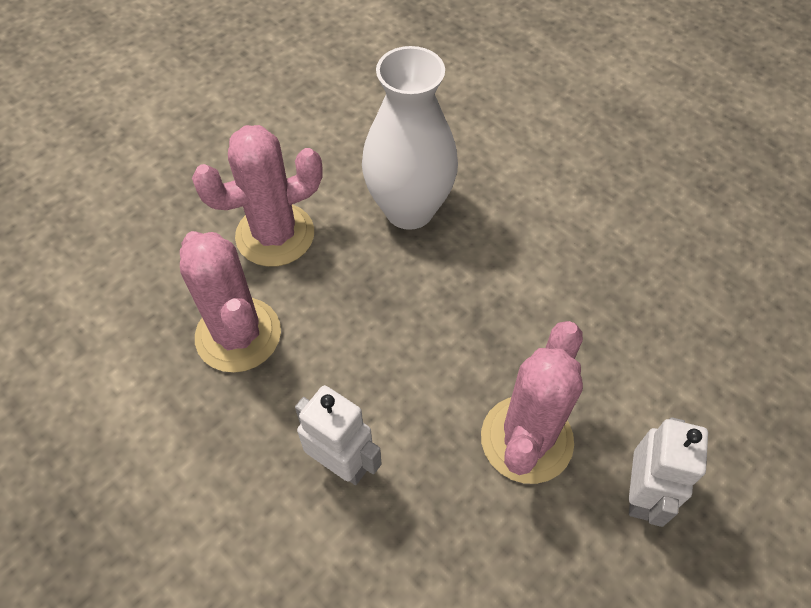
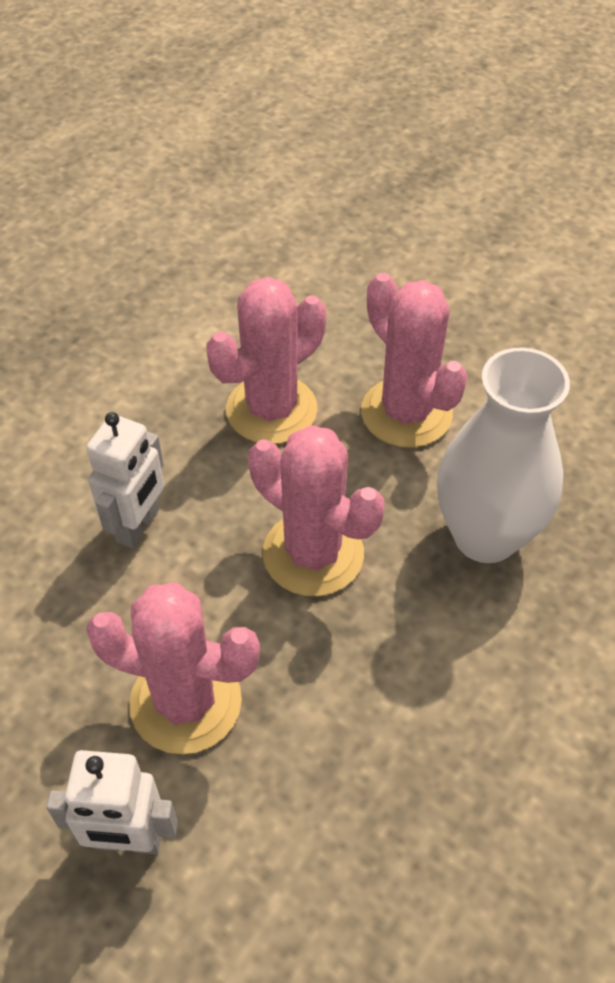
camera: 80 degrees right, 5 degrees down
none -> pink cactus [248,425,384,596]

